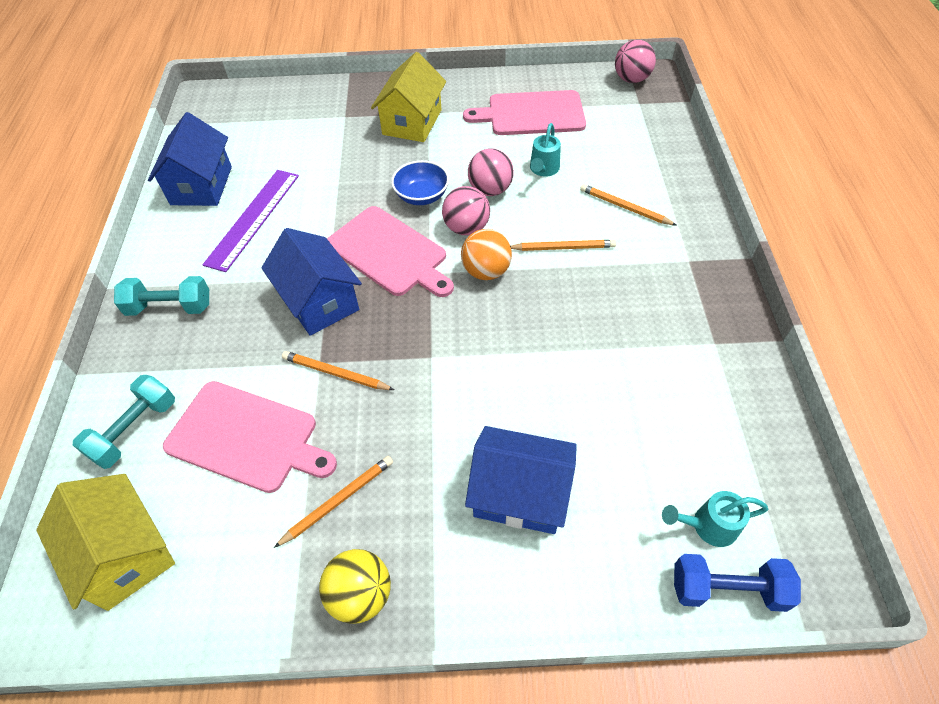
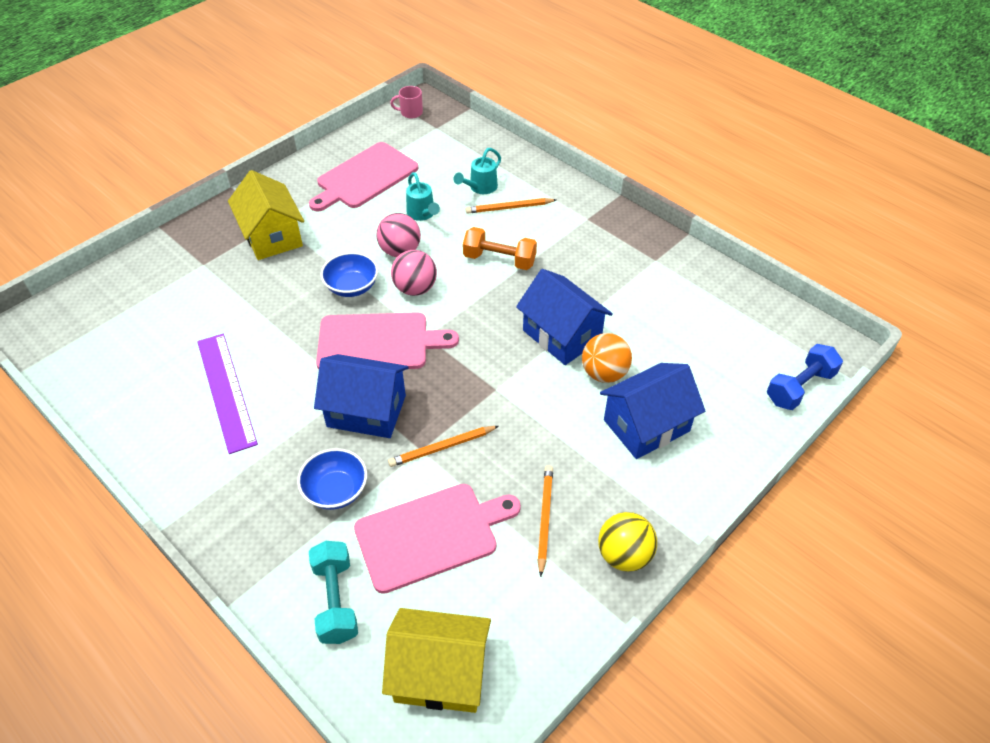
camera: 45 degrees left, 5 degrees down
turquoise dumbbell [114,276,209,316] -> none
blue house [148,112,232,206] -> blue house moved to [516,269,613,365]
orange ball [461,229,512,280] -> orange ball moved to [582,333,632,383]
orange pencil [510,240,616,251] -> orange dumbbell [463,227,537,270]
pink ball [615,40,656,83] -> pink mug [390,86,423,118]
turquoise watering can [662,491,768,547] -> turquoise watering can moved to [454,148,501,194]
none -> blue bowl [297,448,367,510]

